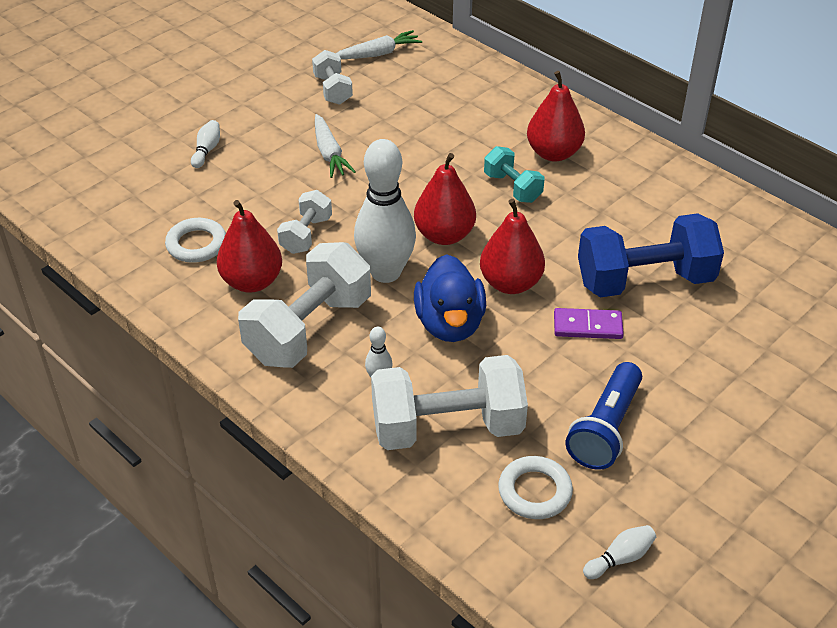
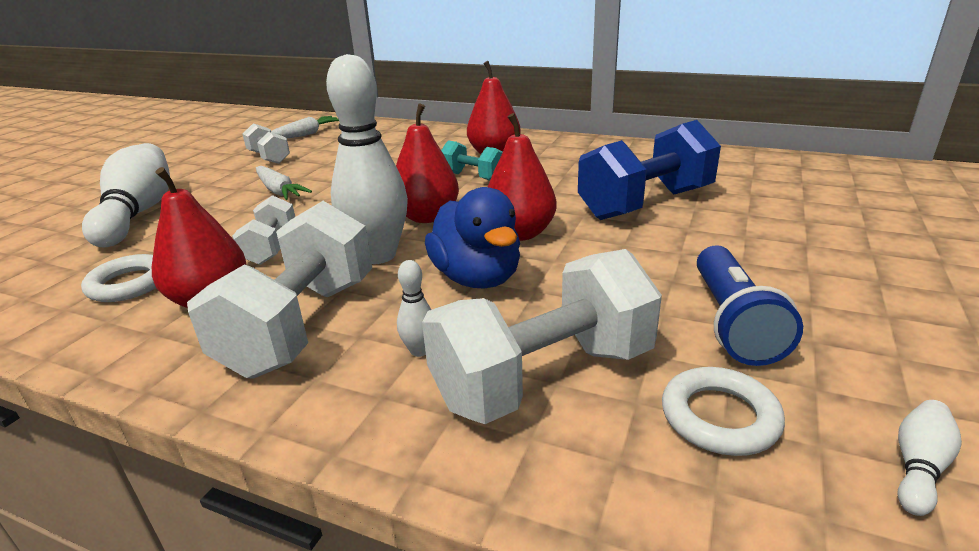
camera: 20 degrees left, 15 degrees down
white bowling pin [191,120,220,168] -> white bowling pin [82,143,170,247], size x2.43
purple domino [554,308,624,339] -> none

